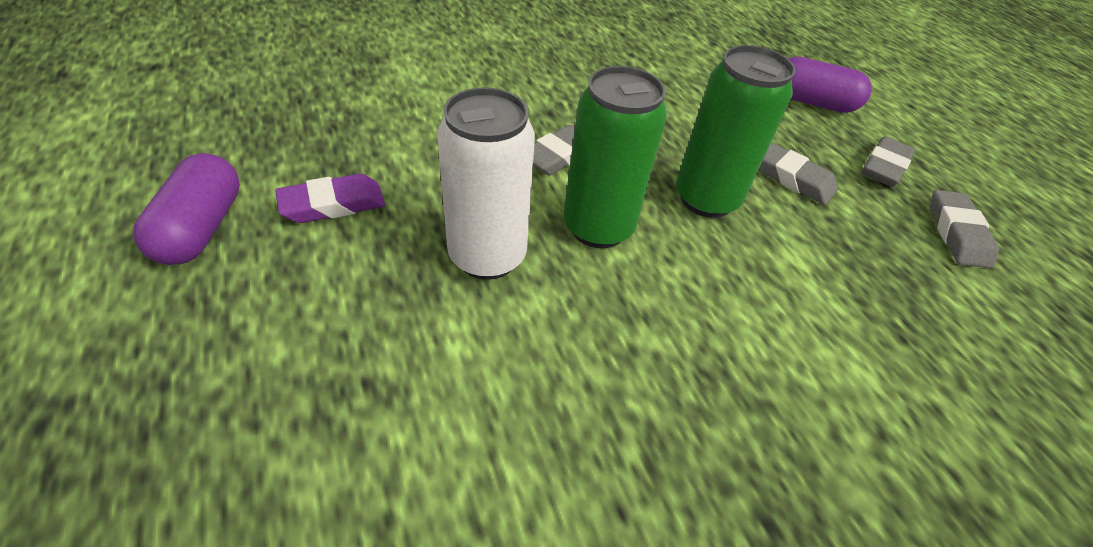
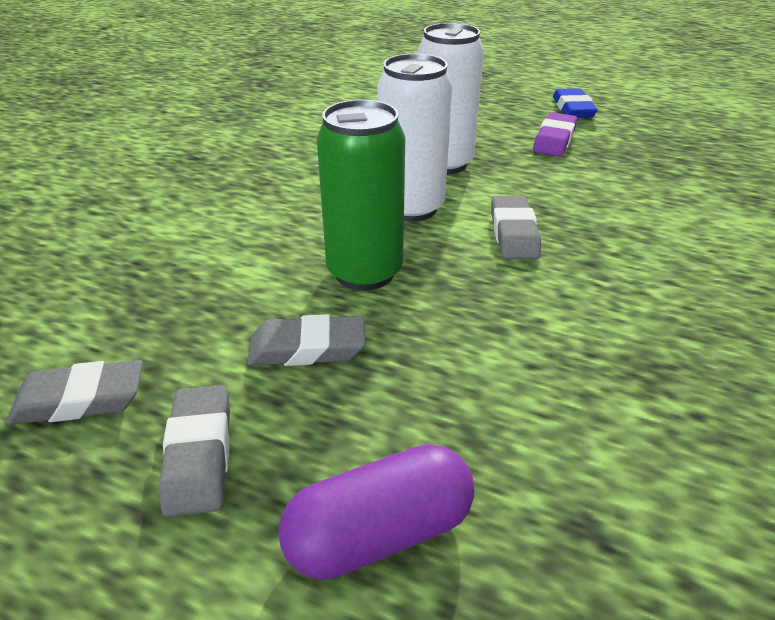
camera: 140 degrees right, 10 degrees down
purple capsule [134,153,240,265] -> blue eraser [553,88,598,118]
green can [564,66,667,248] -> white can [377,53,453,222]
grey eraser [930,190,999,268] -> grey eraser turned 60 degrees counterclockwise [6,360,143,425]

